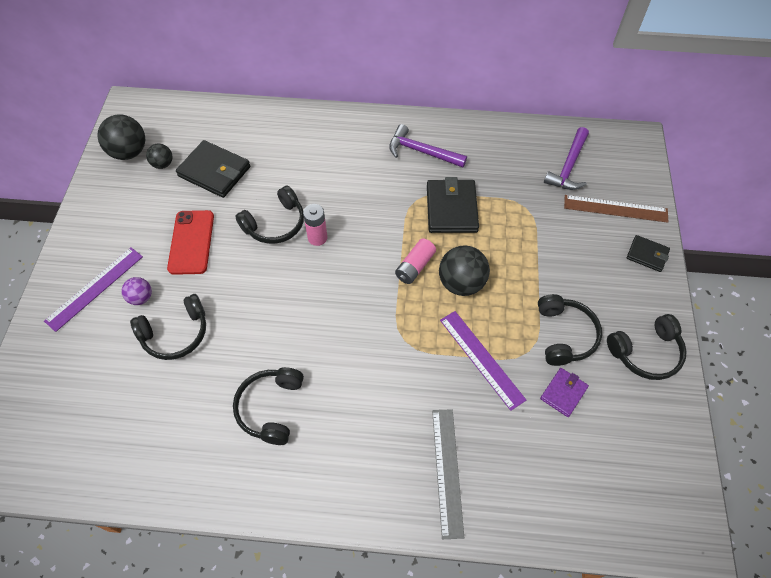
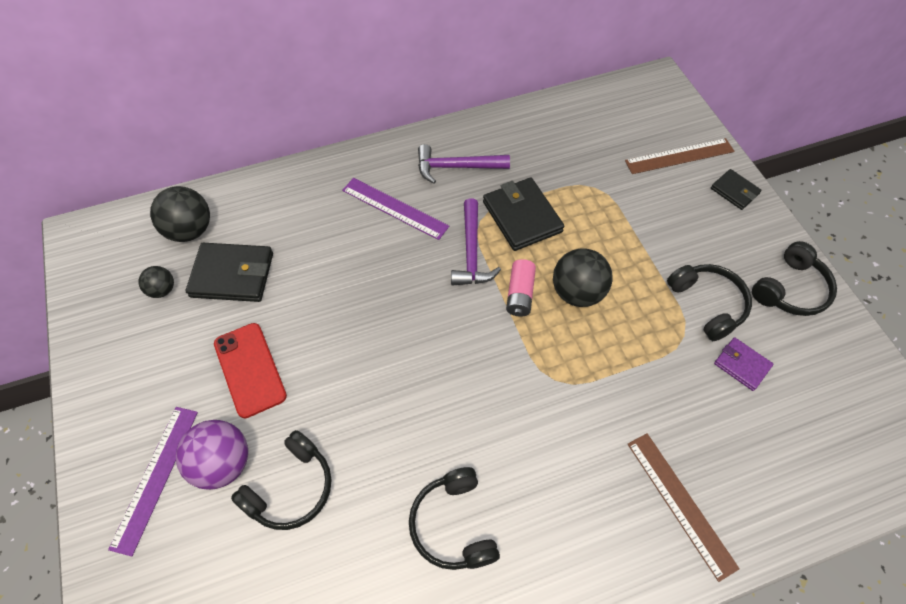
camera: 25 degrees left, 0 degrees up
black ball [98,114,145,160] -> black ball moved to [150,186,210,242]
purple ball [121,277,152,305] -> purple ball [176,420,248,490], size x1.78
black headphones [235,185,304,244] -> none
pink battery [303,204,327,246] -> none
grey ruler [432,409,464,539] -> brown ruler [628,433,740,582]
purple ruler [440,311,526,411] -> purple ruler moved to [342,178,449,240]
purple wallet [540,368,589,417] -> purple wallet turned 60 degrees counterclockwise [714,337,773,391]
purple hammer [544,127,589,190] -> purple hammer moved to [451,198,501,286]
black wallet [627,235,670,272] -> black wallet turned 45 degrees clockwise [711,169,762,210]

